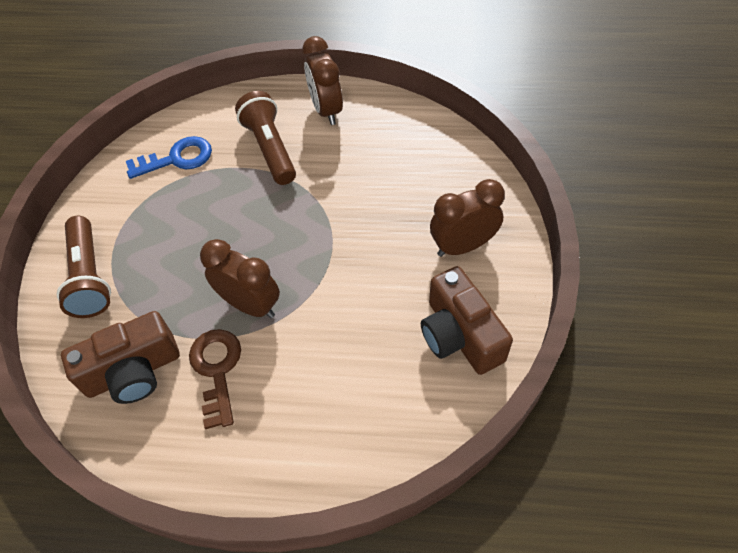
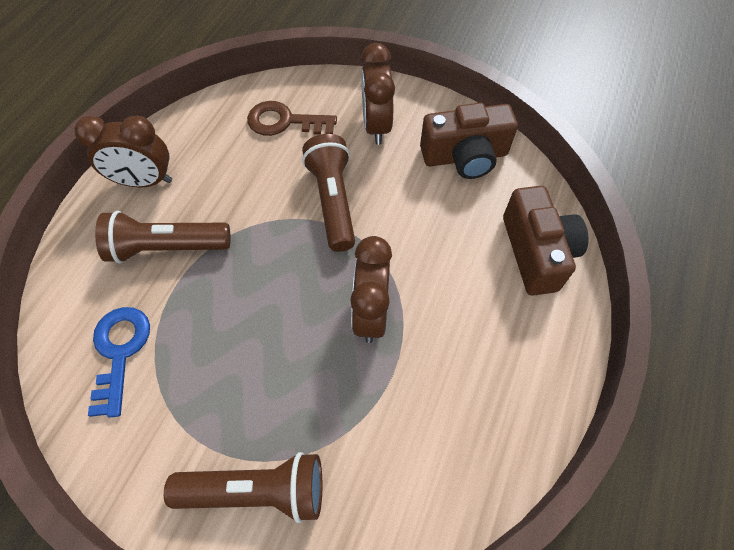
camera: 75 degrees left, 5 degrees up
brown camera [61,311,180,404] -> brown camera moved to [503,186,589,296]
brown key [189,329,241,429] -> brown key moved to [247,101,337,136]
brown clock [200,239,280,318] -> brown clock turned 45 degrees counterclockwise [350,236,392,343]
none -> brown flashlight [302,134,355,252]

